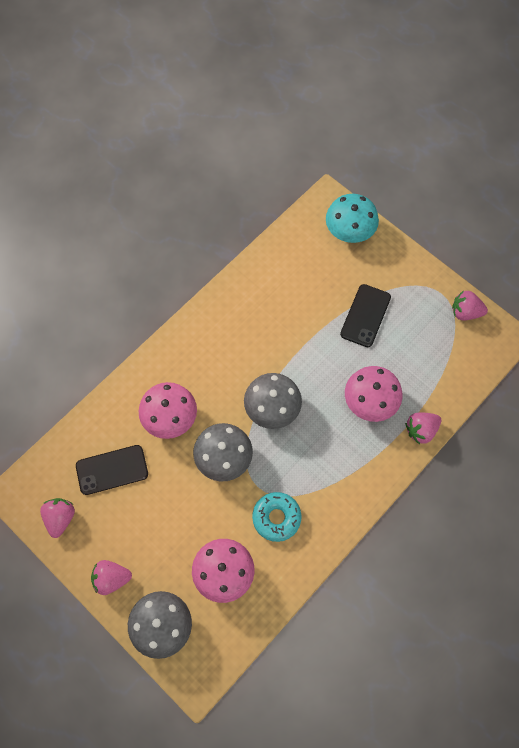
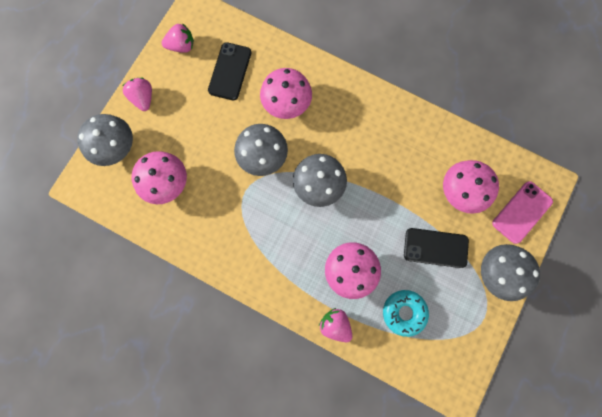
camera: 75 degrees right, 10 degrees up
black phone [76,445,148,495] -> black phone turned 45 degrees clockwise [208,42,251,100]
turquoise donut [252,492,302,542] -> turquoise donut moved to [383,290,429,337]
turquoise mushroom [326,194,379,243] -> pink phone [492,181,553,244]
pink strawberry [452,291,488,320] -> none
none -> pink mushroom [443,160,499,214]
none -> grey mushroom [481,244,540,301]

